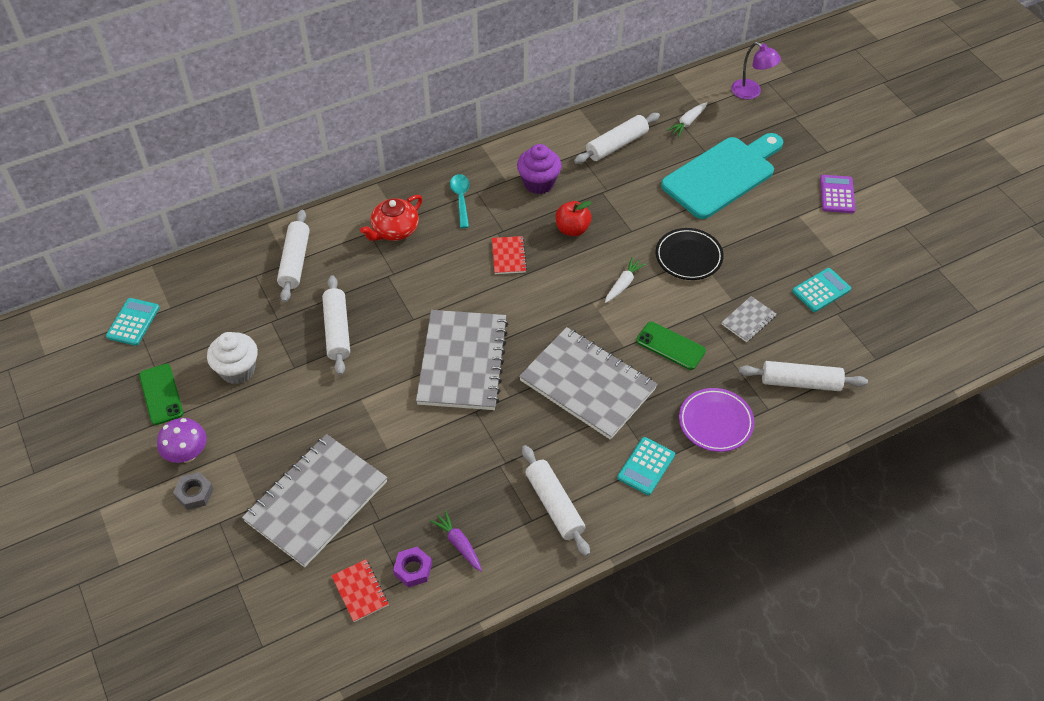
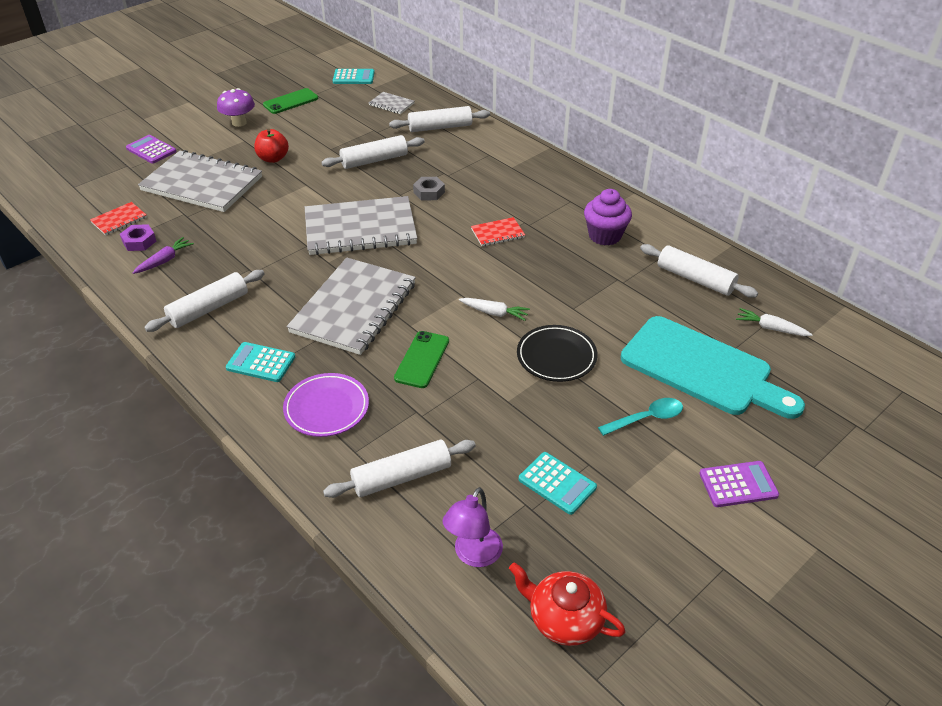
camera: 75 degrees right, 10 degrees down
grey nut [173,472,214,510] -> grey nut moved to [413,177,445,200]
white cupcake [207,332,258,384] -> none
red teapot [360,195,423,241] -> red teapot moved to [509,562,626,646]
turquoise spoon [450,174,470,228] -> turquoise spoon moved to [598,398,683,436]
red apple [555,201,592,236] -> red apple moved to [254,129,289,163]
grey notebook [721,296,776,342] -> grey notebook moved to [369,92,414,114]
purple lamp [731,42,781,99] -> purple lamp moved to [442,487,503,567]
white rolling pin [739,361,868,391] -> white rolling pin turned 75 degrees clockwise [323,440,476,498]
none -> purple calculator [126,135,177,164]

